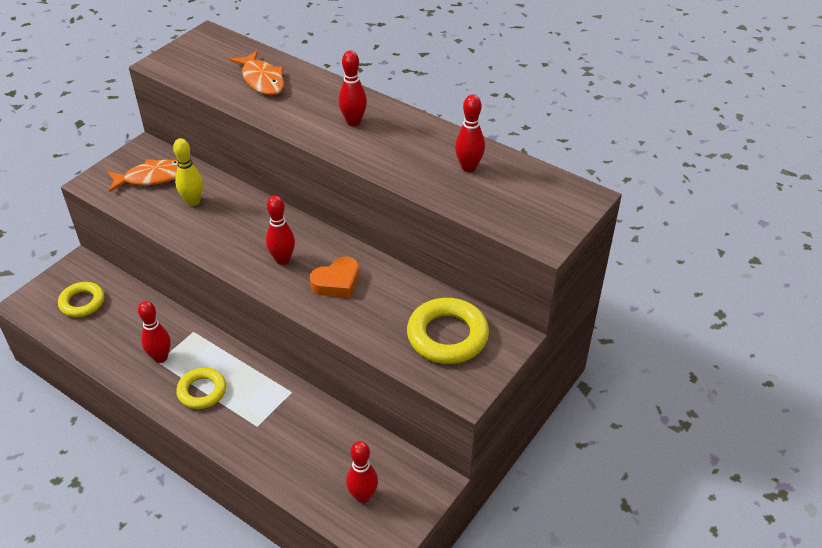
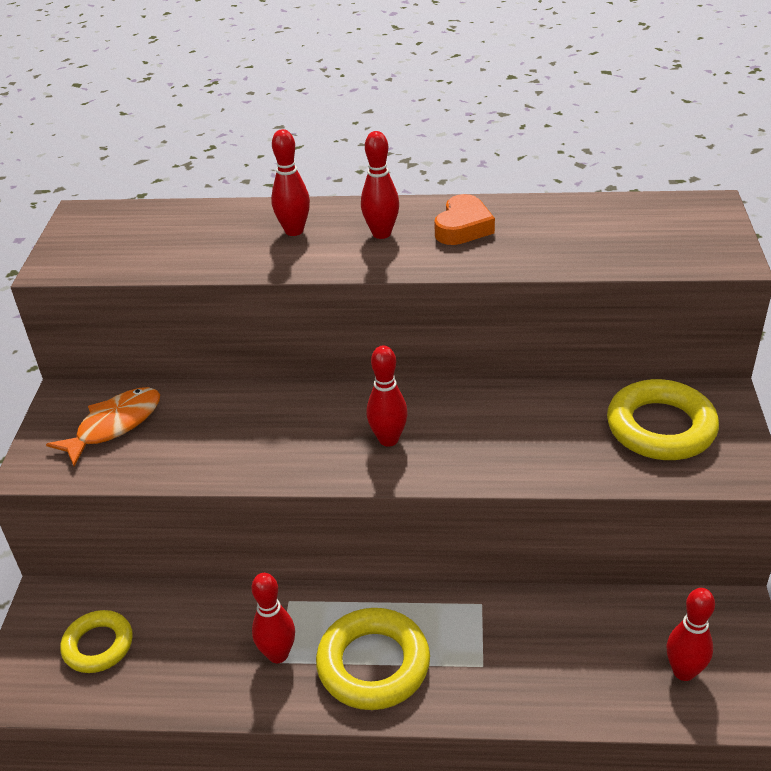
camera: 30 degrees left, 5 degrees down
yellow bowling pin [173,138,203,206] -> none
yellow ring [176,367,226,409] -> yellow ring [316,608,430,710], size x1.55
orange fish [230,51,284,95] -> none
orange heart [310,257,359,298] -> orange heart moved to [434,194,495,245]
red bowling pin [455,94,485,172] -> red bowling pin moved to [271,129,310,236]

